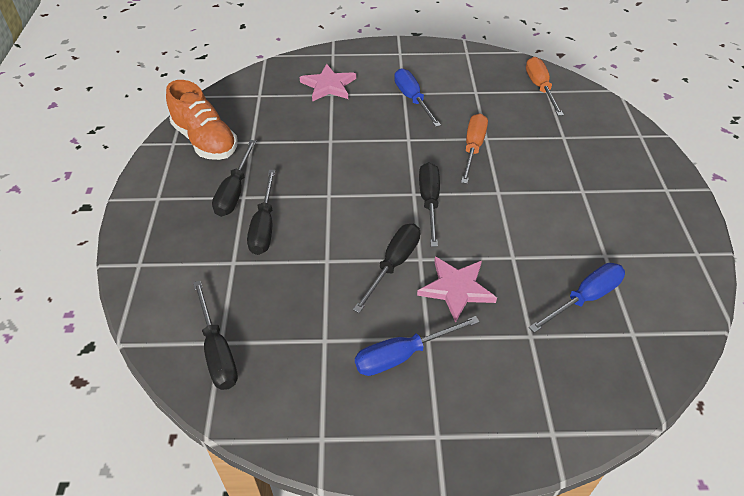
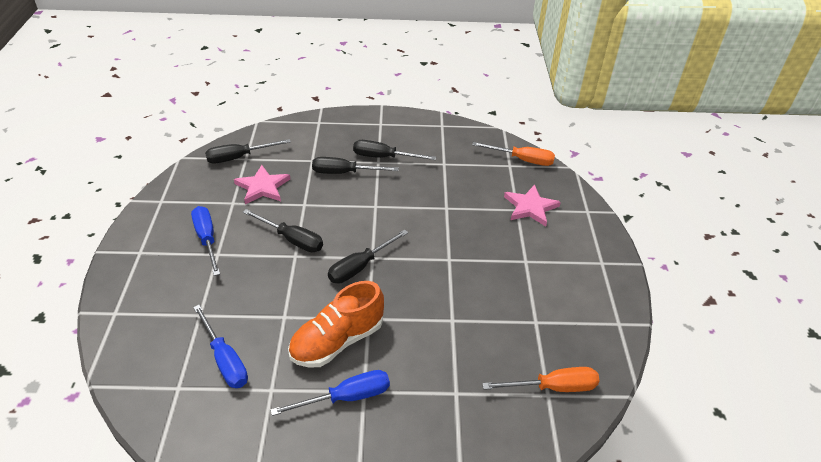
camera: 90 degrees right, 5 degrees down
orange shoe [166,80,238,160] -> orange shoe moved to [288,281,384,368]
blue screwdriver [394,68,441,127] -> blue screwdriver moved to [270,370,390,416]
pink star [417,257,497,323] -> pink star moved to [234,165,290,204]
black screwdriver [419,162,440,247] -> black screwdriver turned 135 degrees clockwise [328,229,408,284]
orange screwdriver [461,113,488,184] -> orange screwdriver moved to [472,142,555,166]

